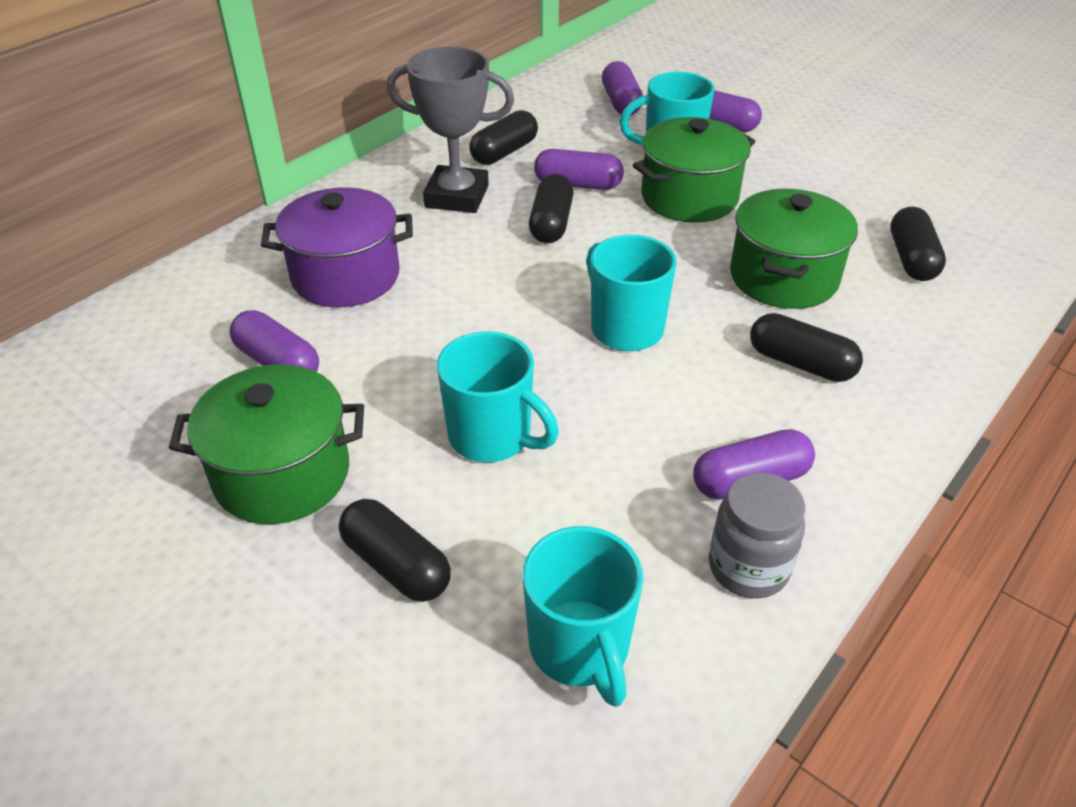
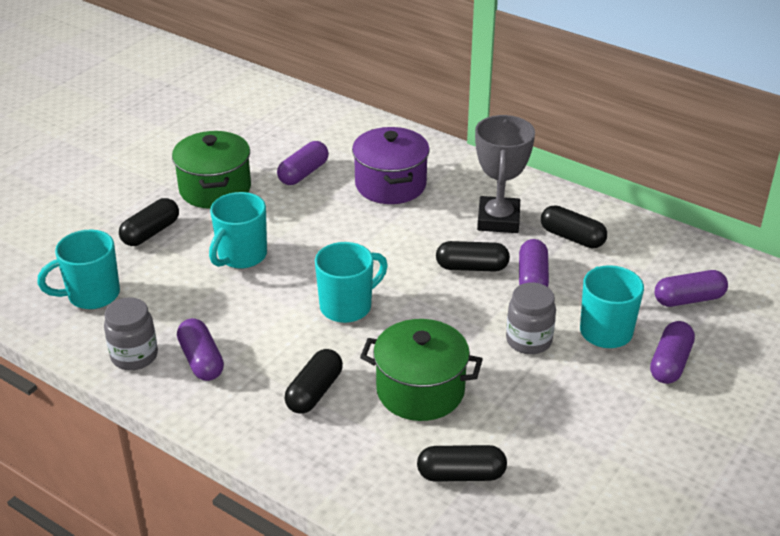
camera: 85 degrees right, 5 degrees down
green pot [633,117,756,223] -> grey jar [506,283,556,354]

